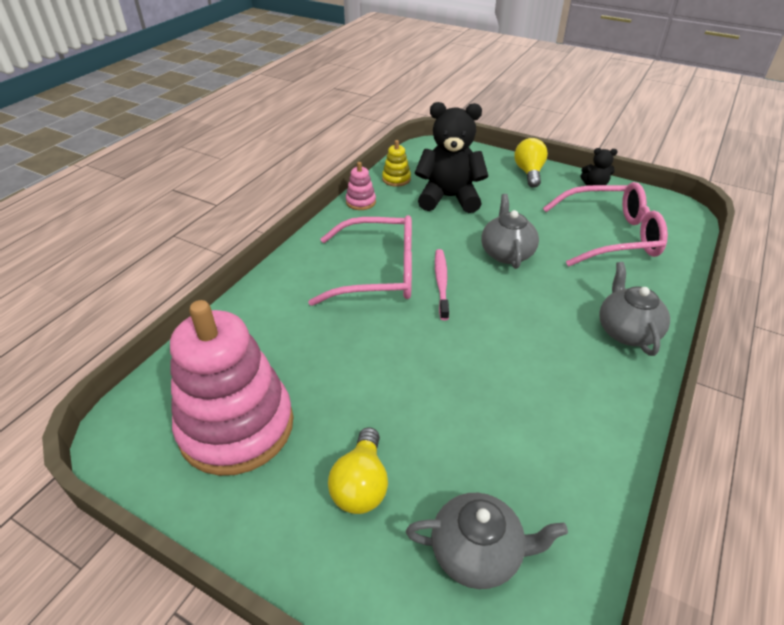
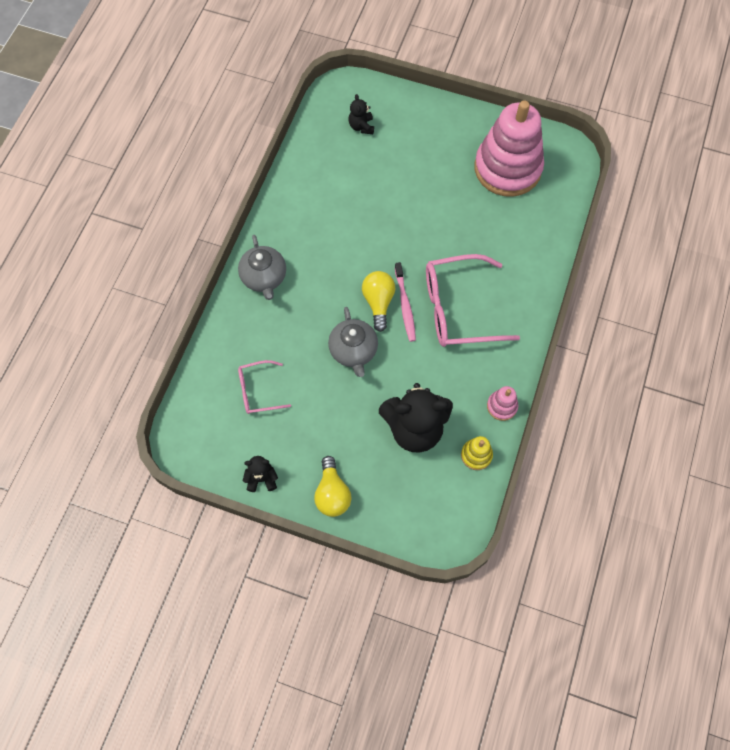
camera: 170 degrees right, 25 degrees up
yellow light bulb [328,427,388,514] -> yellow light bulb moved to [362,271,395,332]
grey teapot [406,493,568,589] -> black teddy bear [349,94,374,134]
pink glasses [543,182,668,266] -> pink glasses [238,360,291,414], size x0.53

